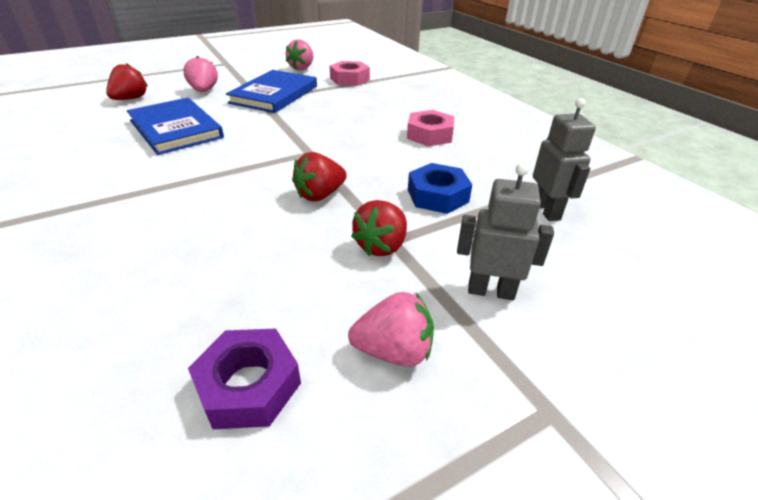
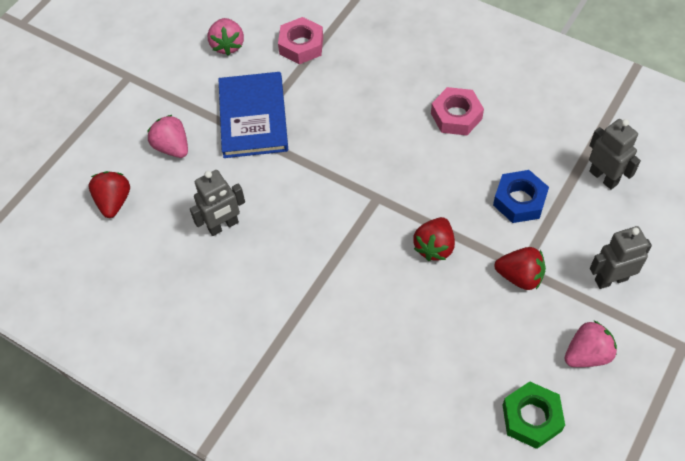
camera: 25 degrees left, 20 degrees up
blue book [127,98,224,155] -> grey robot [190,170,245,236]
purple nut [188,329,301,429] -> green nut [503,381,565,449]
red strawberry [351,200,407,256] -> red strawberry turned 75 degrees counterclockwise [494,247,546,290]

